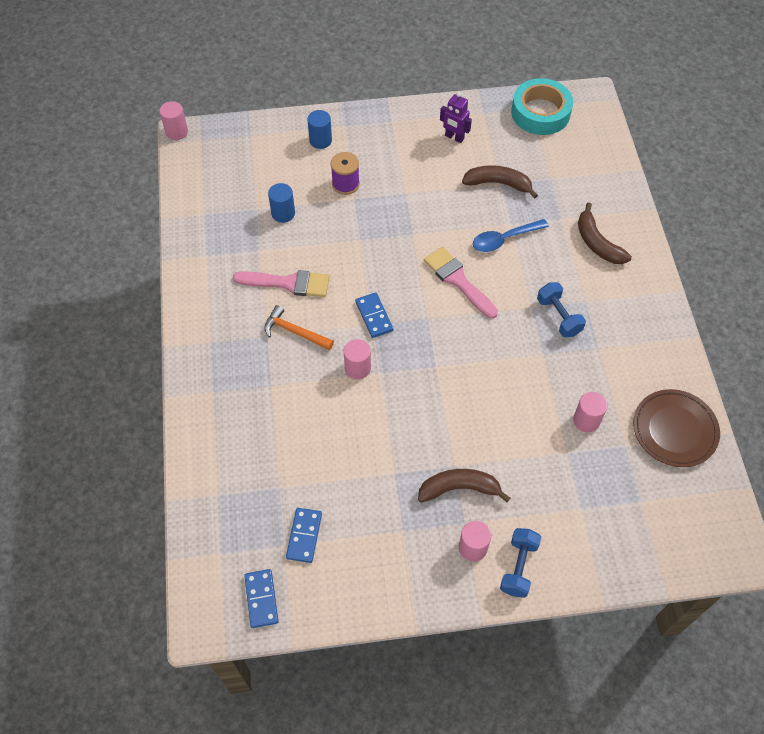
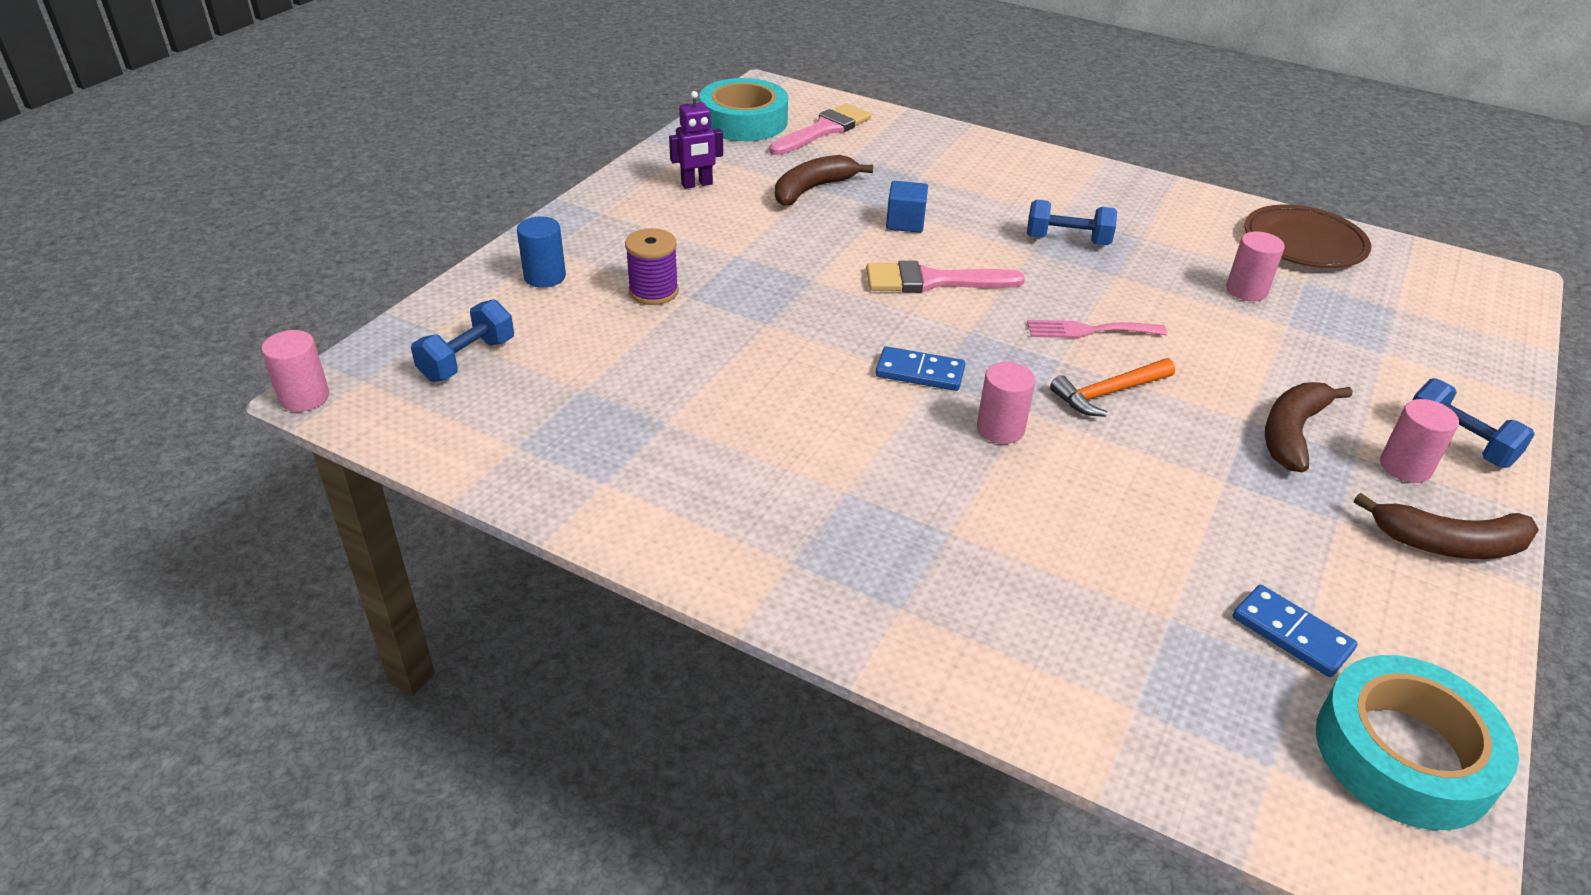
camera: 55 degrees left, 20 degrees down
pink brush [233,270,329,297] -> pink brush moved to [769,104,871,155]
blue domino [244,569,279,628] -> turquoise tape [1316,655,1519,830]
orange hammer [264,305,334,350] -> orange hammer moved to [1050,358,1175,417]
blue cylinder [268,183,295,223] -> none
blue spoon [473,219,549,252] -> blue cube [886,181,928,233]
brown banana [578,203,632,264] -> brown banana moved to [1354,493,1539,559]
none -> blue dumbbell [411,299,514,382]
none -> pink fork [1027,320,1167,338]

